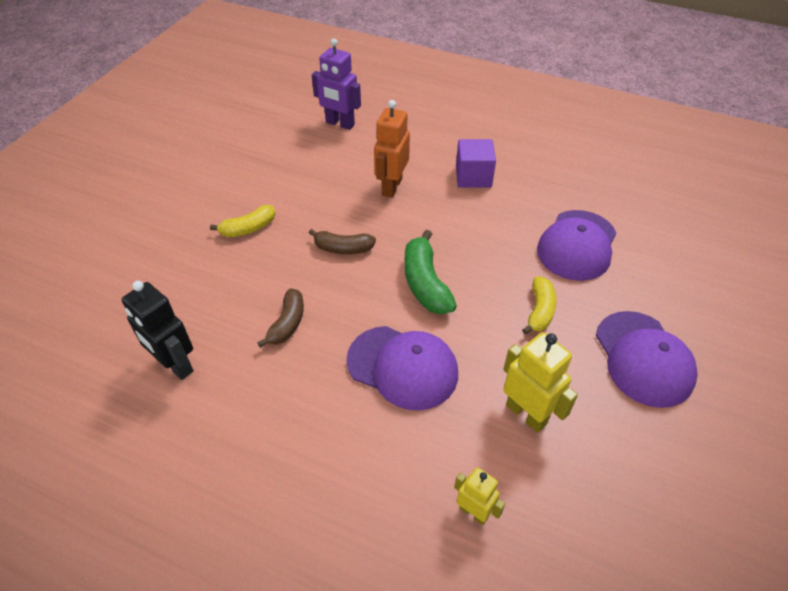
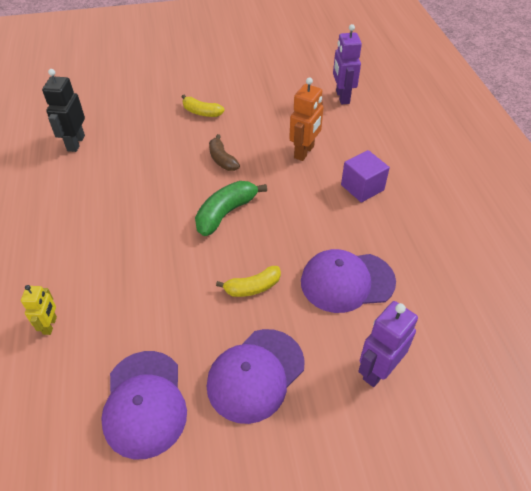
camera: 55 degrees right, 0 degrees up
brown banana [257,288,304,348] -> none
purple cap [347,326,458,411] -> purple cap moved to [101,351,187,459]
orange robot [374,100,410,198] -> orange robot turned 135 degrees clockwise [289,77,324,161]
yellow robot [503,332,578,433] -> none
none -> purple robot [358,301,418,387]

